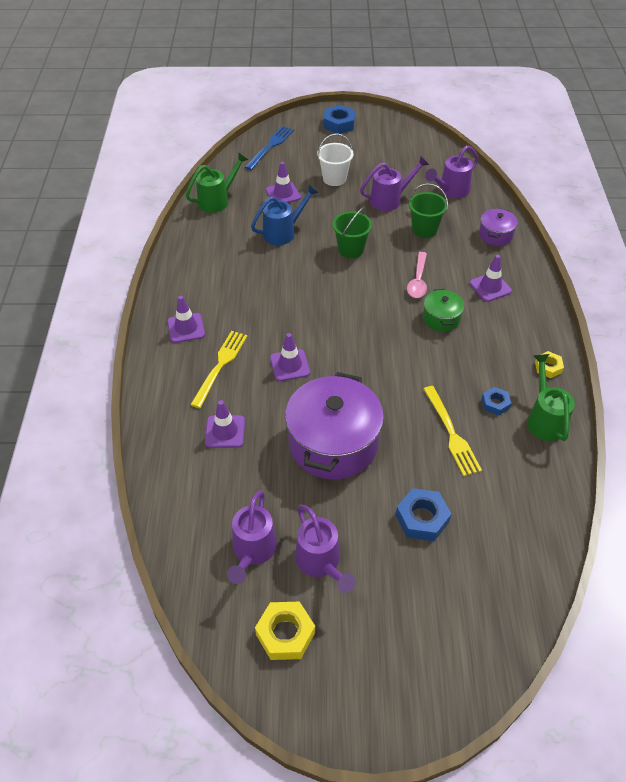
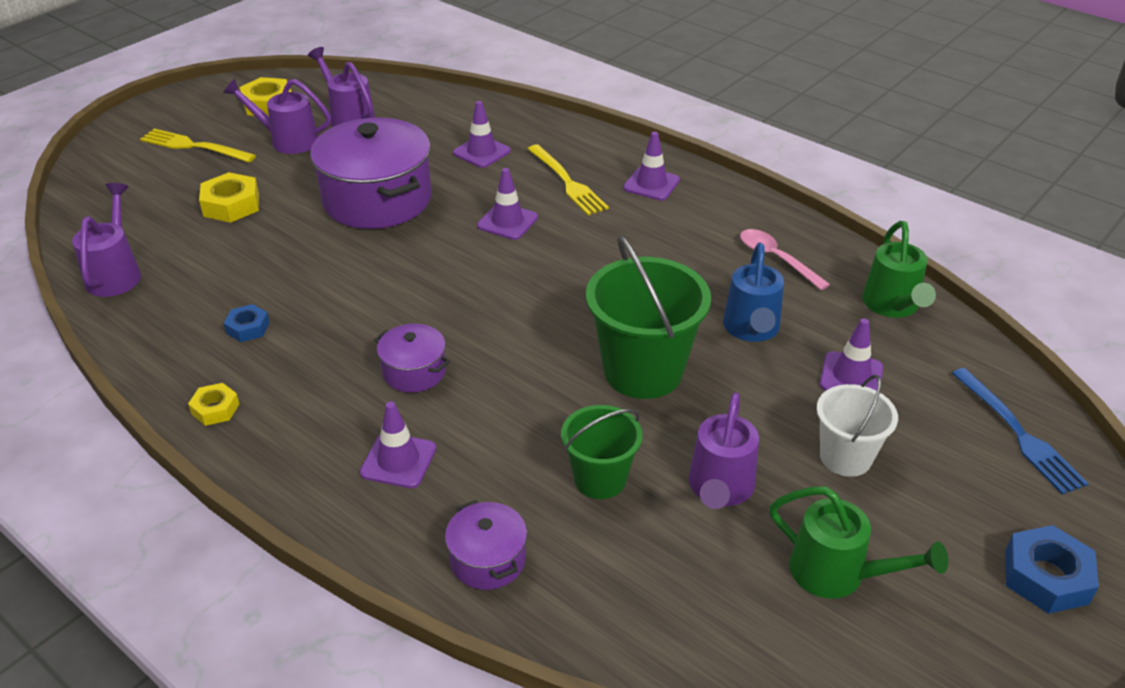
camera: 130 degrees right, 10 degrees down
green bucket [332,207,372,258] -> green bucket [586,235,711,399], size x1.67
blue nut [396,488,451,541] -> yellow nut [199,172,259,223]
pink spoon [407,252,427,298] -> pink spoon moved to [740,229,830,290]
green pot [423,289,465,332] -> purple pot [374,324,450,393]
yellow fork [423,386,482,476] -> yellow fork moved to [140,129,256,163]
purple watering can [425,145,478,198] -> purple watering can moved to [72,183,141,297]
green watering can [527,354,575,441] -> green watering can moved to [769,487,948,599]

